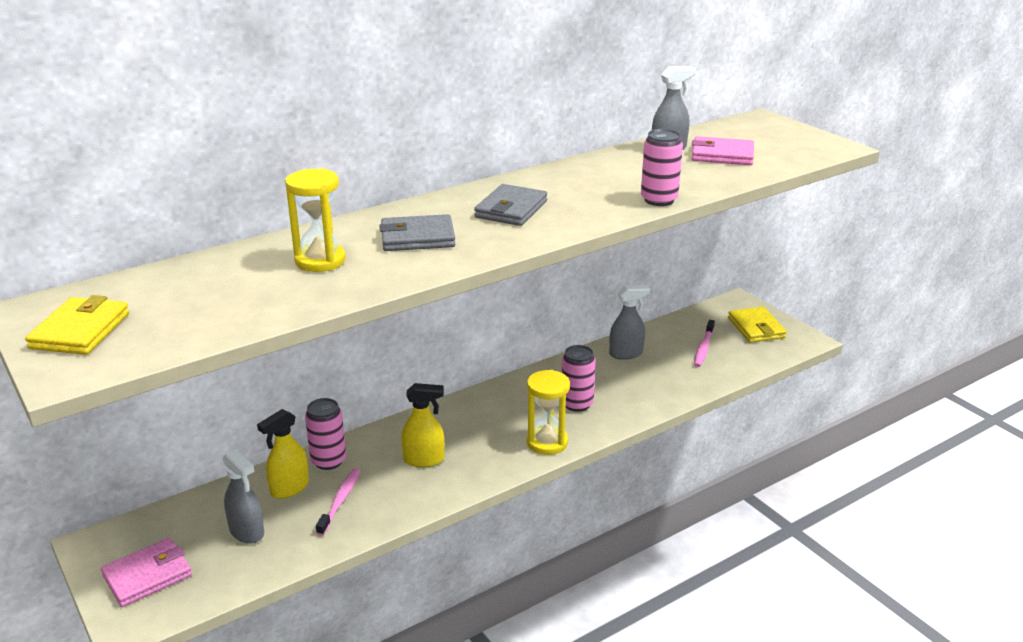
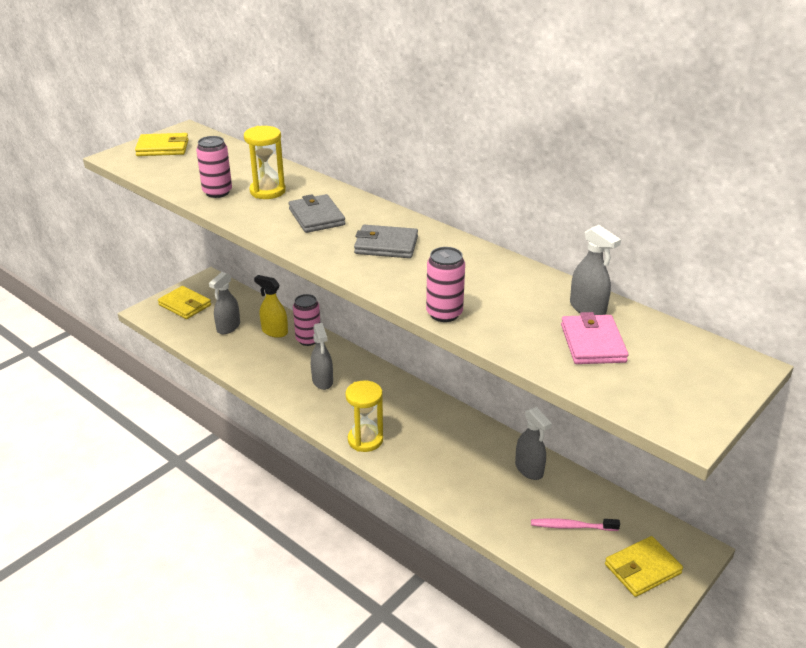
camera: 75 degrees right, 5 degrees up
pink wallet [101,538,192,607] -> yellow wallet [158,286,211,319]
pink toothbrush [316,468,360,536] -> none
yellow spray bottle [401,383,445,467] -> grey spray bottle [311,323,333,390]
pink can [561,345,596,412] -> pink can moved to [196,136,232,198]

